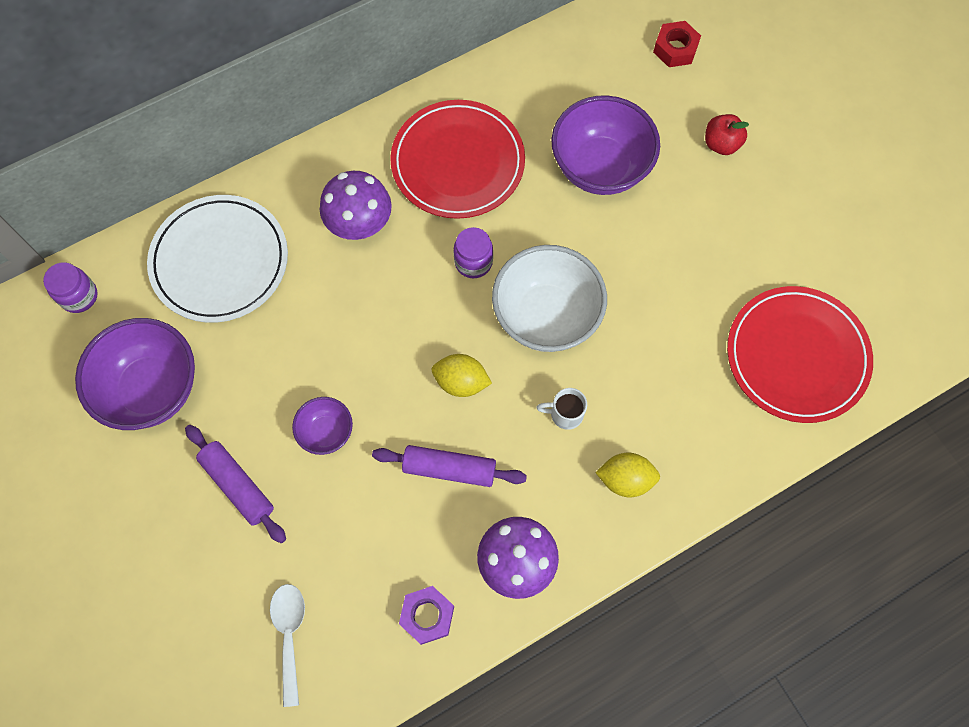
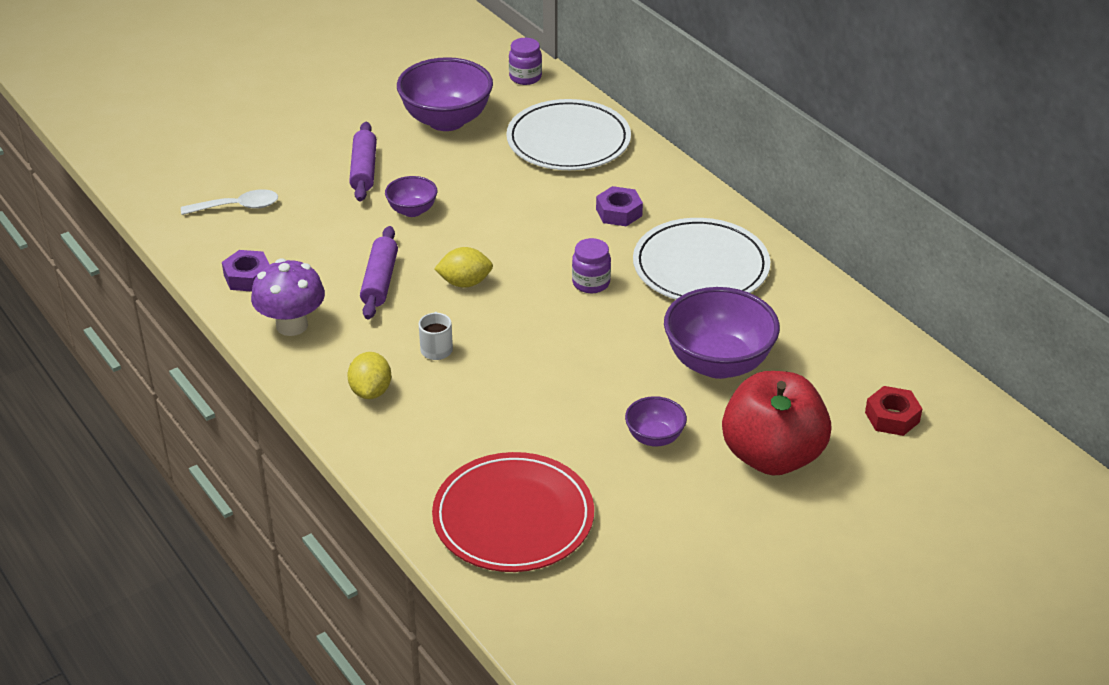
camera: 85 degrees right, 30 degrees down
purple rolling pin [185,425,286,543] -> purple rolling pin turned 45 degrees counterclockwise [349,122,377,202]
purple mushroom [320,171,392,240] -> purple nut [596,186,643,227]
red plate [390,100,525,219] -> white plate [633,218,770,299]
yellow lemon [432,354,492,397] -> yellow lemon turned 75 degrees clockwise [434,247,493,288]
white bowl [492,245,607,352] -> none
red apple [705,114,749,155] -> red apple [722,371,832,476], size x2.23
none -> purple bowl [625,396,687,447]

